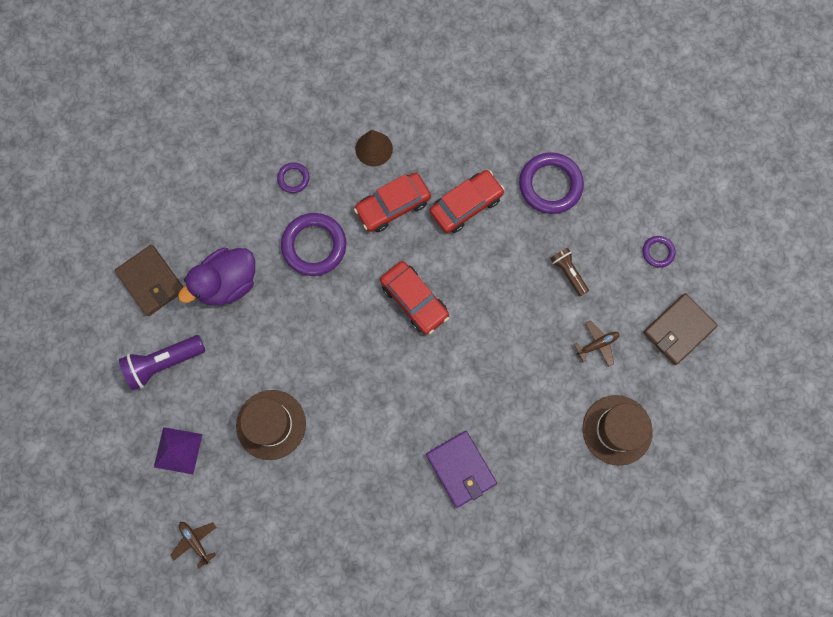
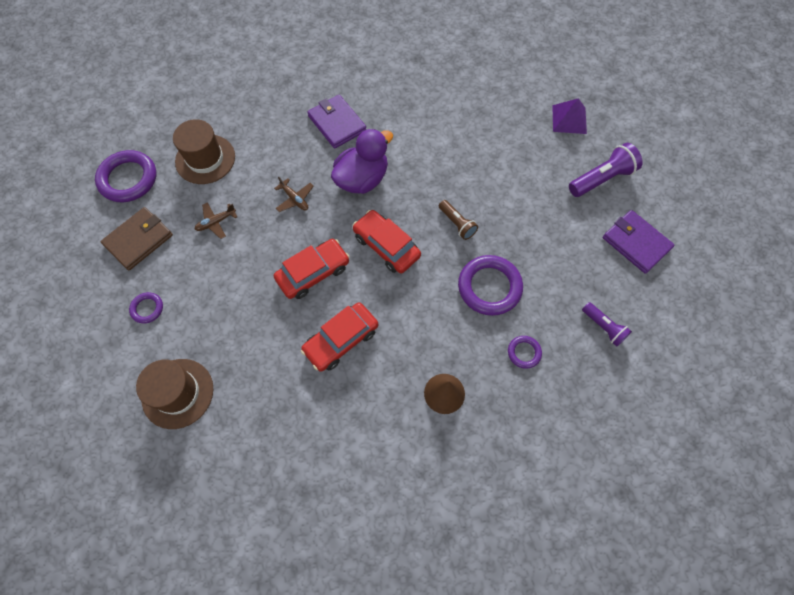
camera: 175 degrees right, 10 degrees down
brown wallet [115,245,183,316] -> purple wallet [603,210,675,274]
brown plane [171,522,217,568] -> brown plane moved to [274,176,314,212]
purple duck [178,248,255,306] -> purple duck moved to [331,128,393,194]
brown hat [236,390,306,460] -> brown hat moved to [136,359,213,429]
red car [354,173,431,232] -> red car moved to [274,239,350,299]
purple ring [519,152,584,214] -> purple ring moved to [95,150,156,202]
brown flashlight [550,248,589,296] -> brown flashlight moved to [439,200,478,240]
none -> purple flashlight [582,302,632,347]

